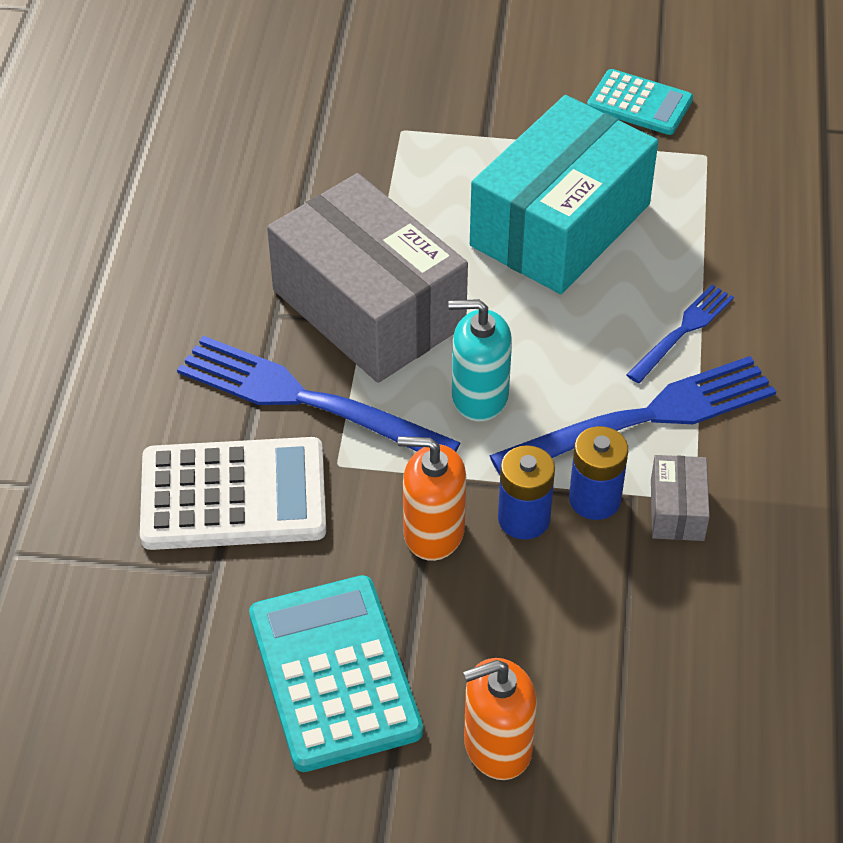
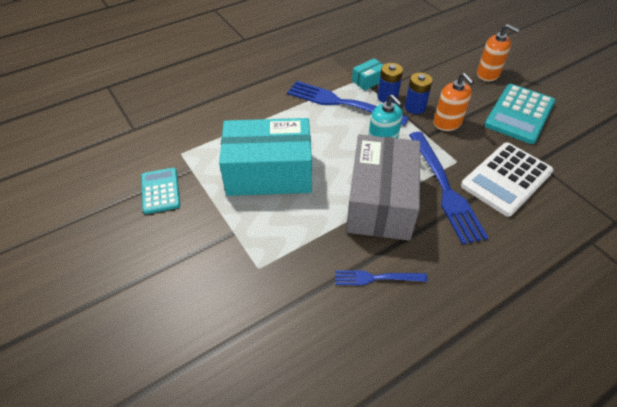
camera: 130 degrees left, 0 degrees up
white calculator [140,437,326,550] -> white calculator turned 90 degrees counterclockwise [461,142,553,217]
blue fork [626,285,734,383] -> blue fork moved to [335,270,428,285]
grey box [651,455,710,541] -> turquoise box [352,58,383,91]

